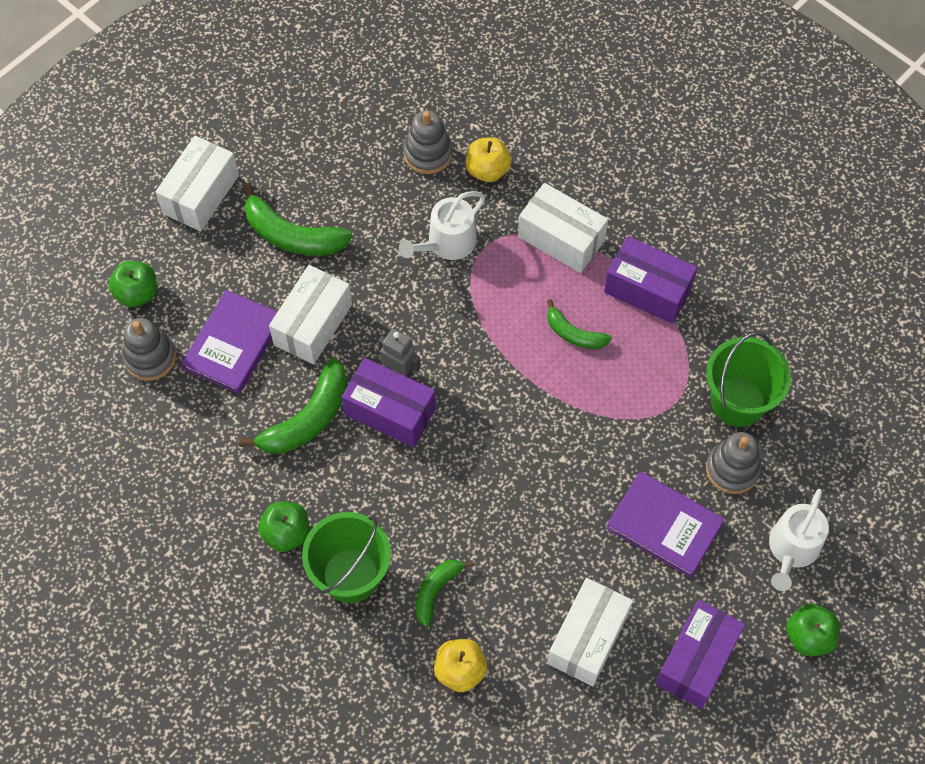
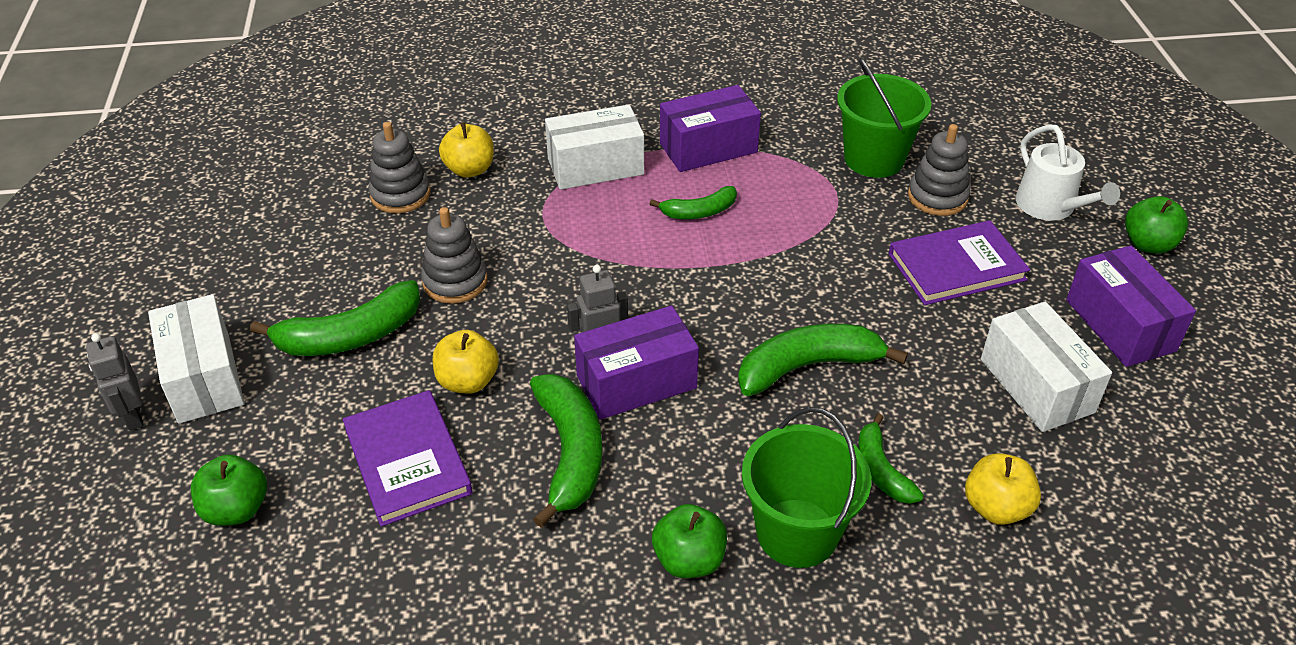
camera: 50 degrees left, 20 degrees down
grey stacking toy [122,318,176,381] -> grey stacking toy moved to [421,207,487,304]
white box [269,265,352,365] -> yellow apple [433,330,499,394]
white watering can [399,191,485,260] -> none
none -> grey robot [86,333,143,431]
none -> green banana [738,323,908,396]

